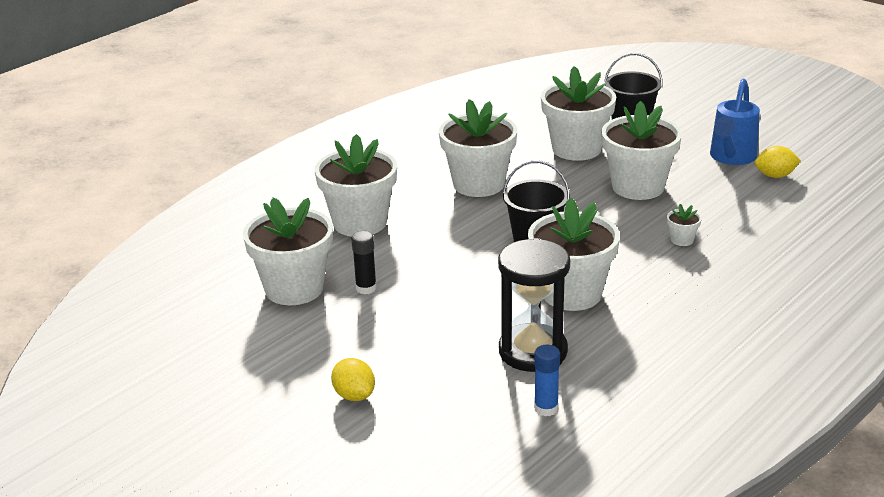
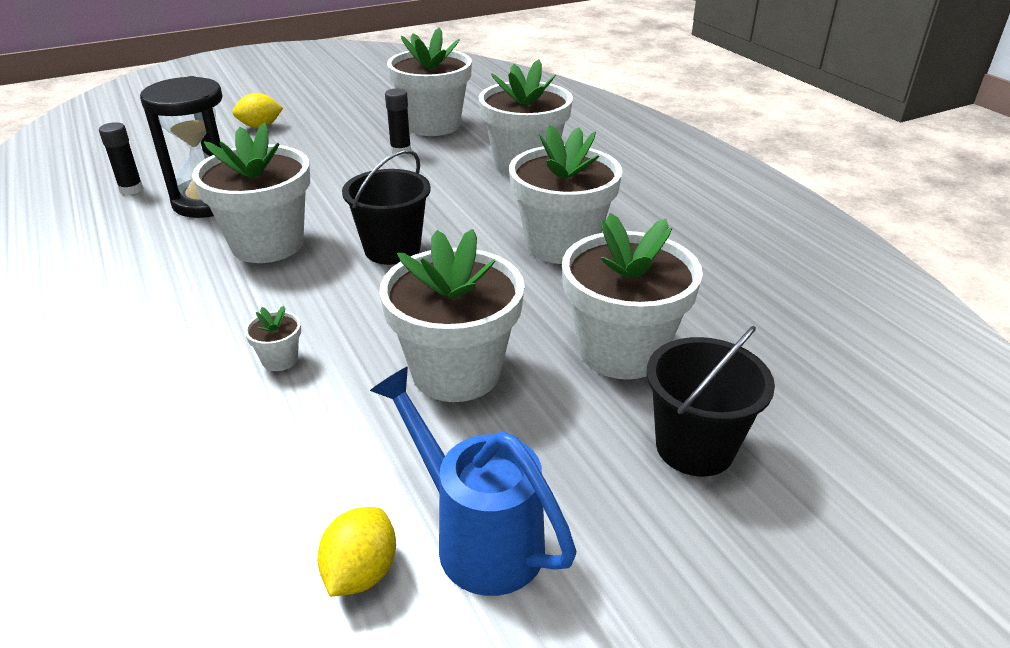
camera: 110 degrees right, 5 degrees up
blue glue stick [534,345,560,416] -> black glue stick [99,122,144,195]

